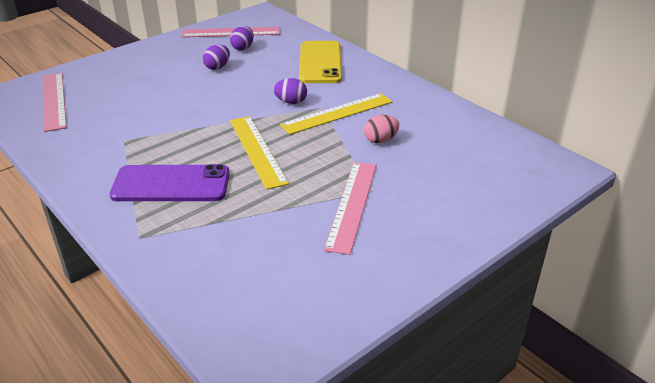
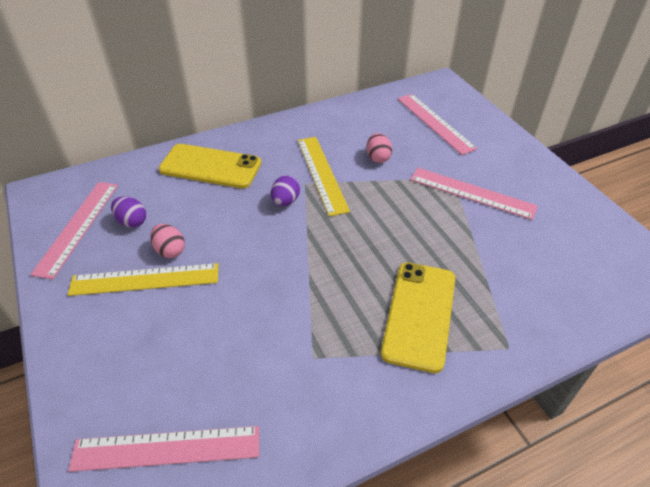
camera: 75 degrees left, 10 degrees up
purple phone [110,164,230,201] -> yellow phone [381,262,455,373]
purple egg [203,44,230,70] -> pink egg [150,224,185,258]
yellow ruler [230,116,289,190] -> yellow ruler moved to [68,263,218,296]
none -> pink ruler [398,94,477,155]

